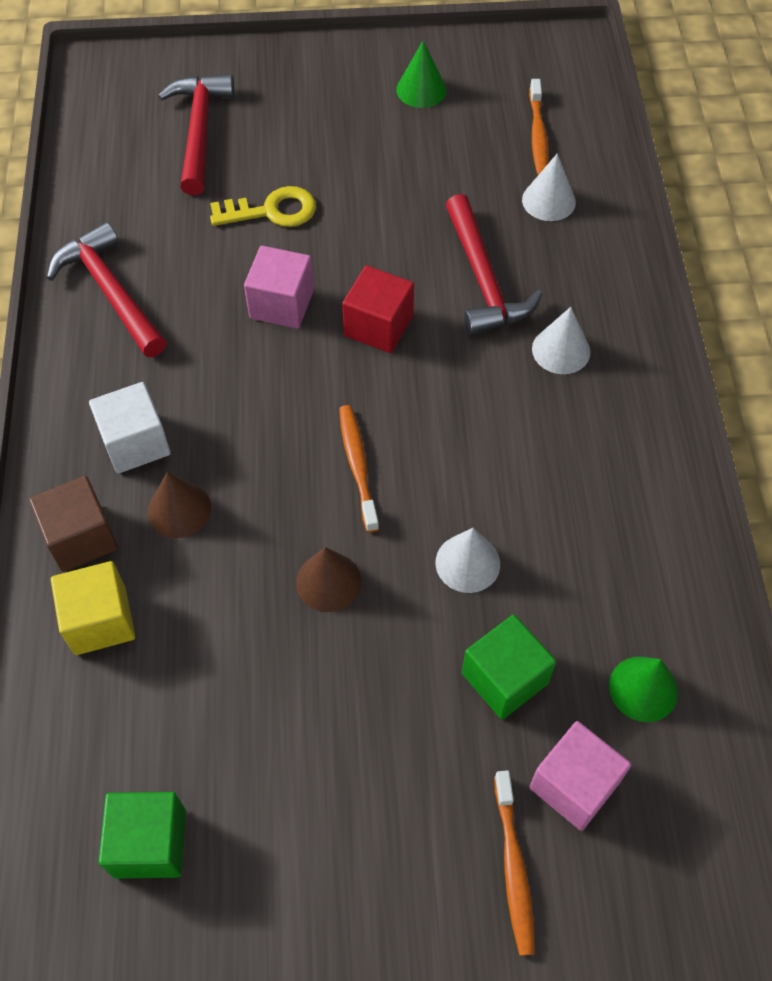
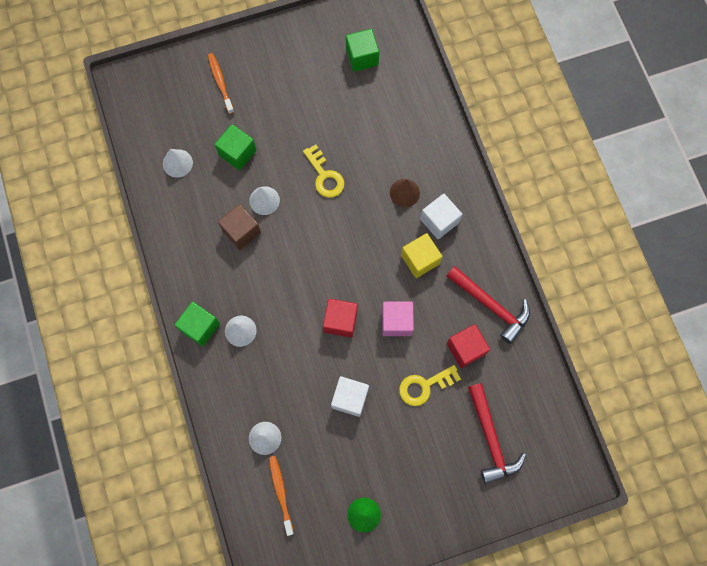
camera: 165 degrees right, 15 degrees up
brown cube [29,476,118,572] -> brown cube moved to [218,204,261,250]
yellow cube [51,561,135,655] -> yellow cube moved to [401,233,442,278]
brown cone [296,547,362,612] -> yellow key [303,144,345,198]
orange toothbrush [339,405,379,532] -> none
red hammer [446,194,542,335] -> none
pink cube [529,721,631,831] -> none
green cone [609,656,678,722] -> white cone [163,149,193,178]
none -> green cube [175,302,220,347]
none -> white cube [331,376,369,417]
none -> red cube [447,324,490,368]

